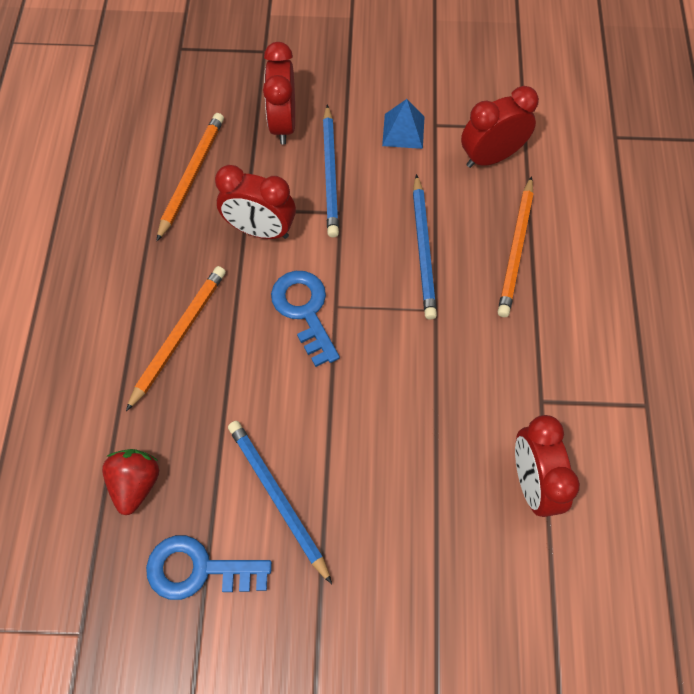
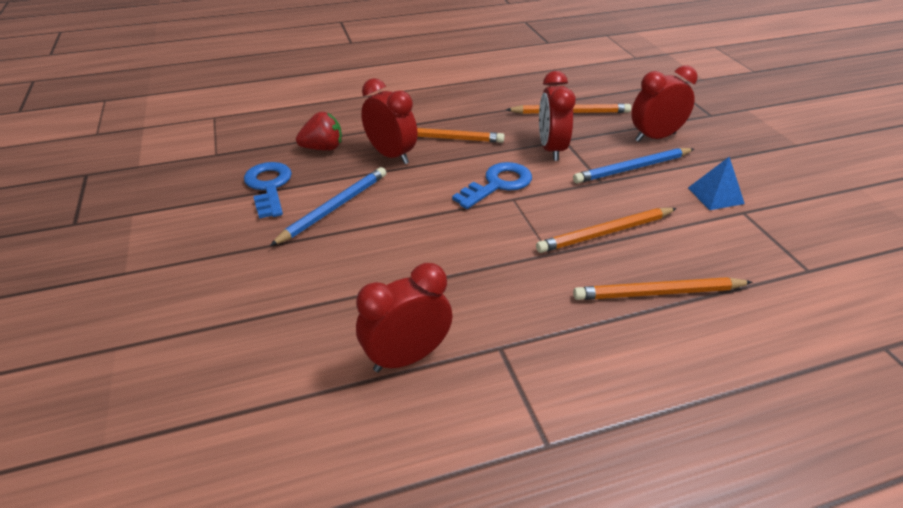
camera: 70 degrees right, 25 degrees down
blue pencil [413,174,437,320] -> orange pencil [536,208,677,253]
red clock [461,86,539,168] -> red clock moved to [361,78,418,164]

